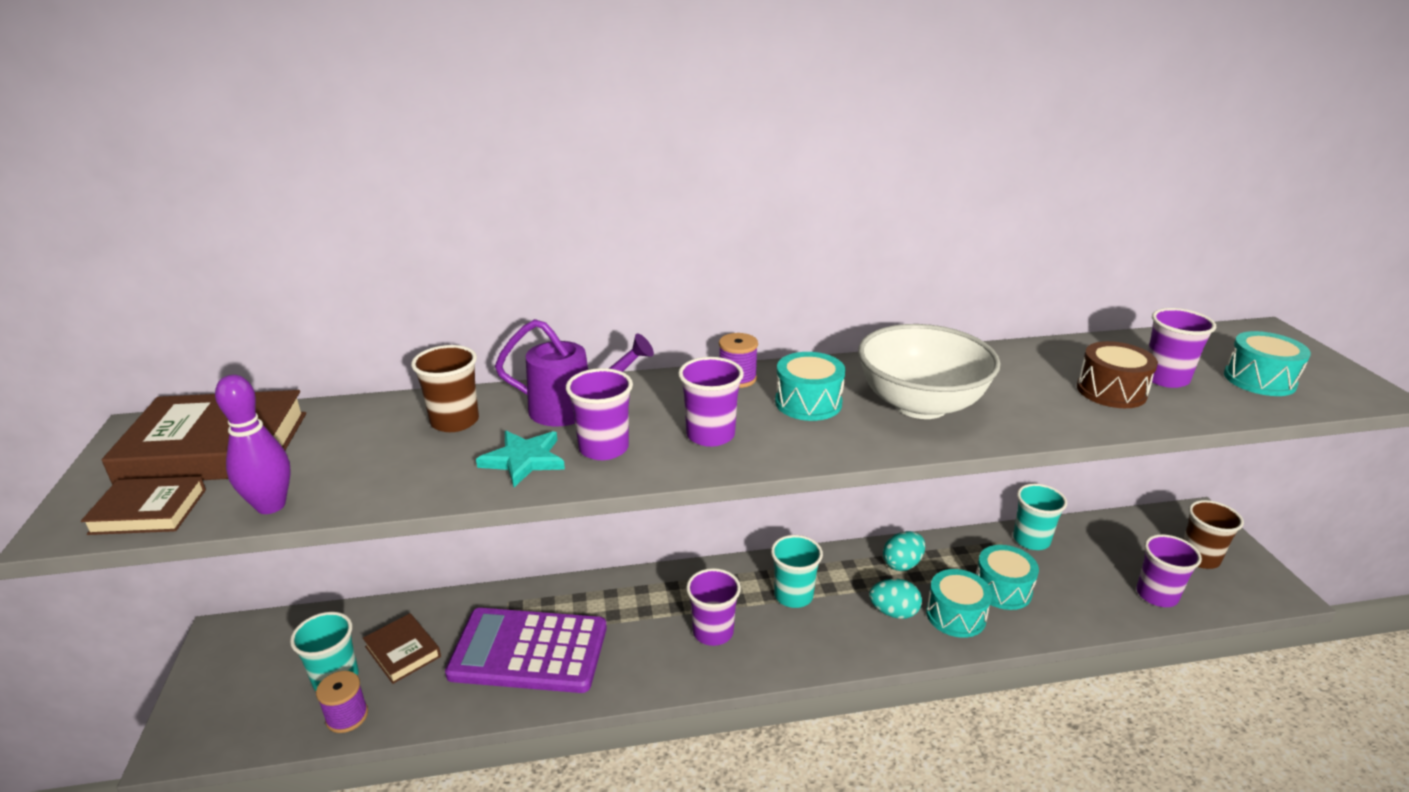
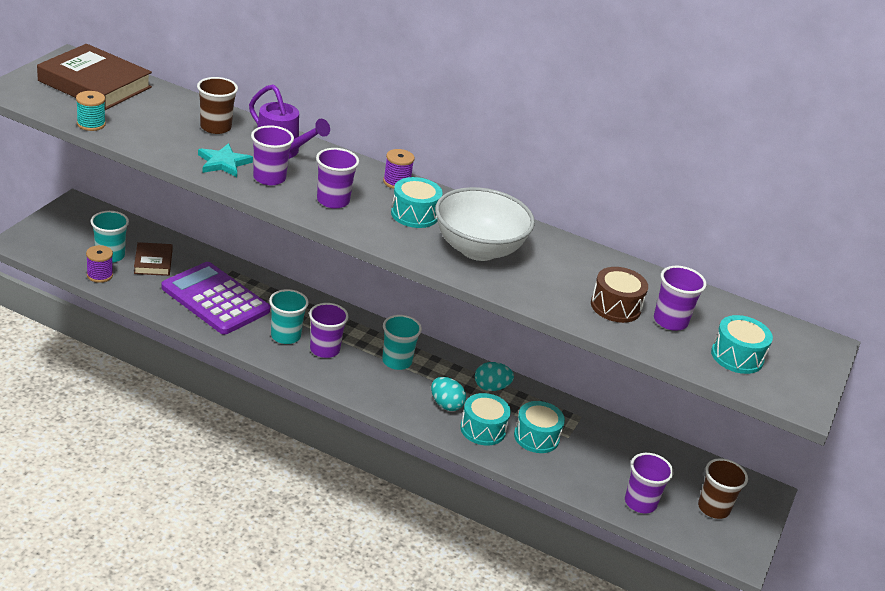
camera: 30 degrees right, 5 degrees up
brown book [81,477,206,535] -> none
purple bowling pin [215,375,291,514] -> turquoise spool [76,91,106,131]
turquoise cup [1013,484,1067,550] -> turquoise cup moved to [269,289,309,344]

